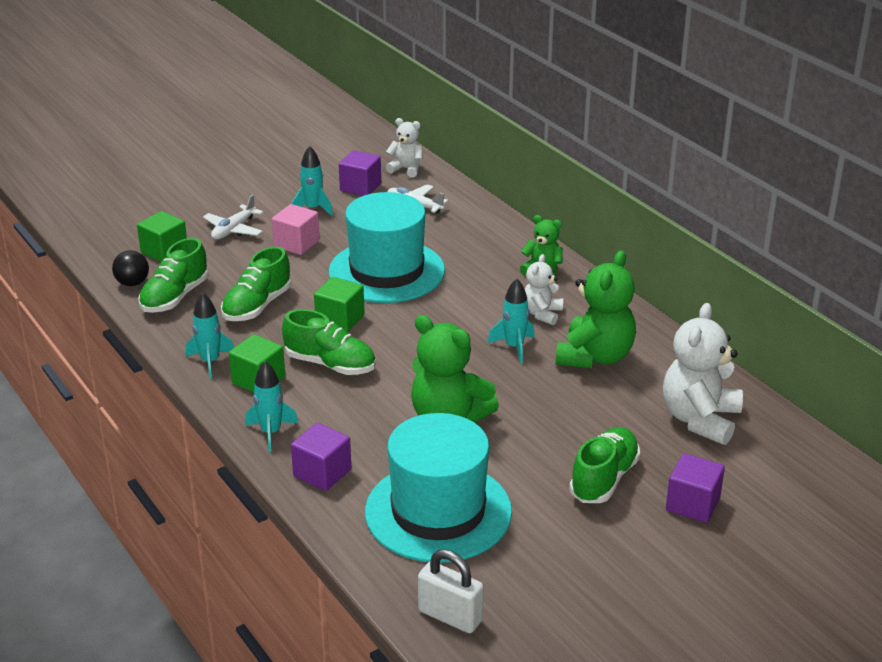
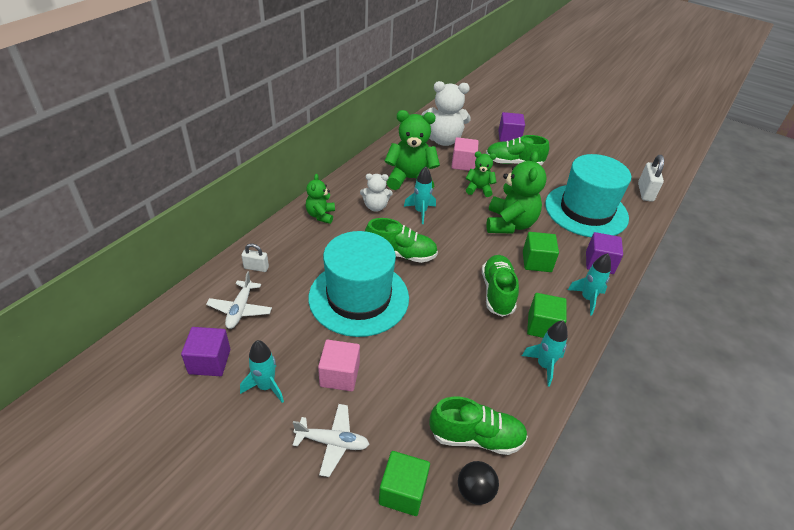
camera: 115 degrees left, 10 degrees up
green shoe [221,246,291,321] -> green shoe moved to [365,218,438,263]
green cube [314,277,365,332] -> green cube moved to [523,232,559,272]
white teddy bear [386,118,423,178] -> none
none -> white padlock [241,243,269,272]
none -> pink cube [451,137,479,171]
none -> green teddy bear [466,151,497,197]

